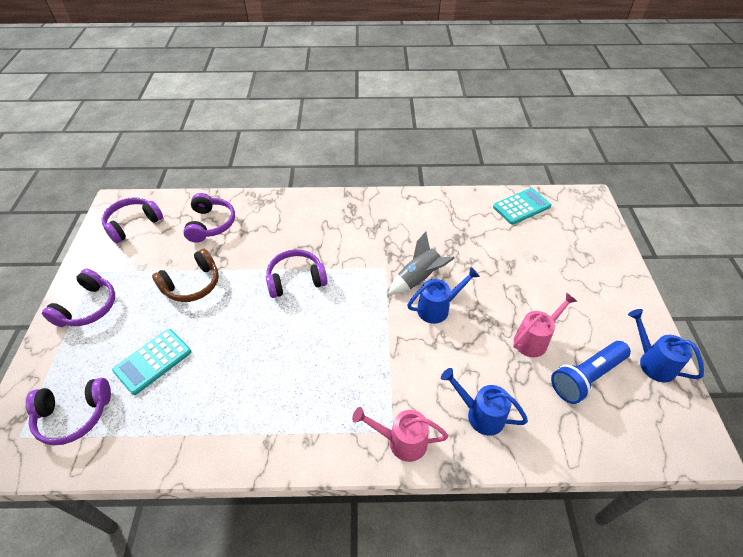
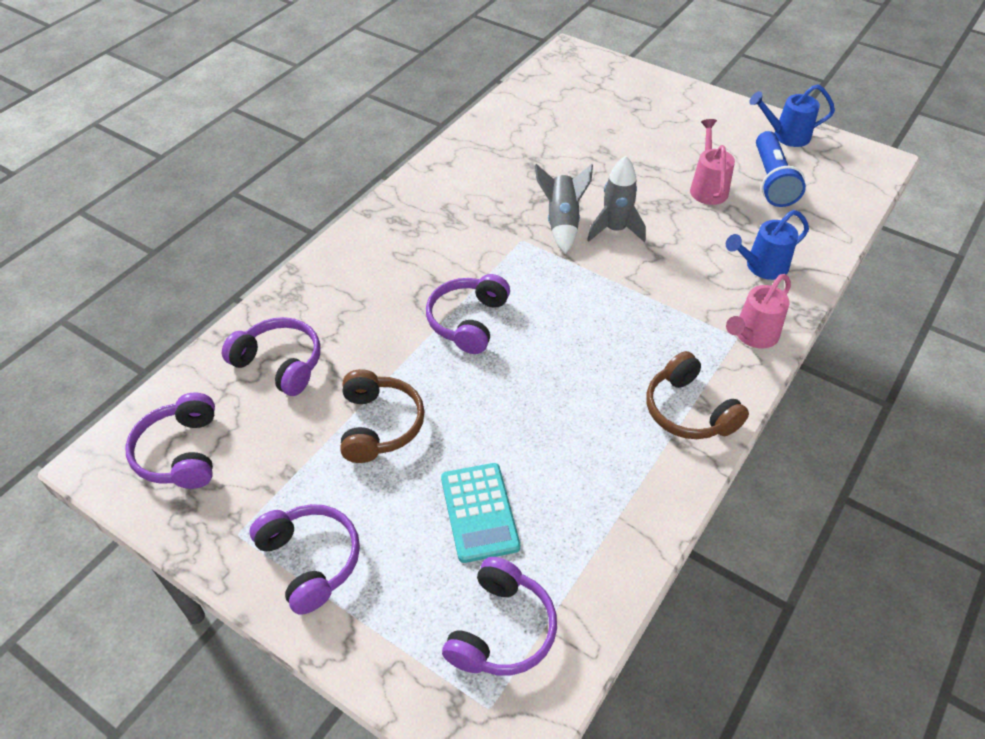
camera: 55 degrees left, 0 degrees up
blue watering can [407,267,480,324] -> grey rocket [587,156,646,242]
turquoise calculator [493,188,551,225] -> none
none -> brown headphones [646,351,749,439]

